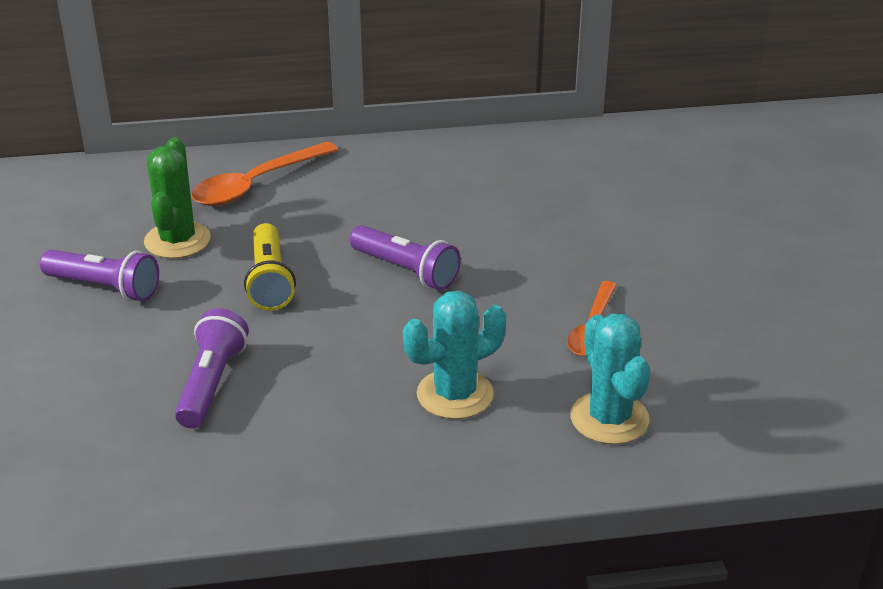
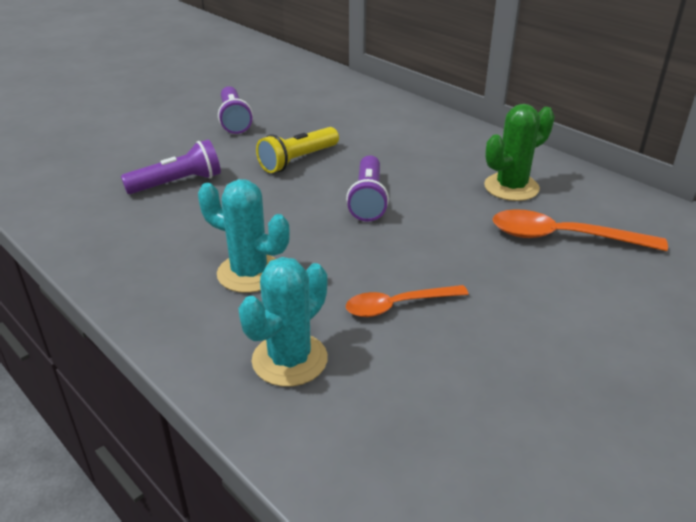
camera: 55 degrees right, 0 degrees up
green cactus [144,138,211,259] -> green cactus moved to [484,104,555,201]
orange spoon [191,141,338,206] -> orange spoon moved to [493,209,668,251]

